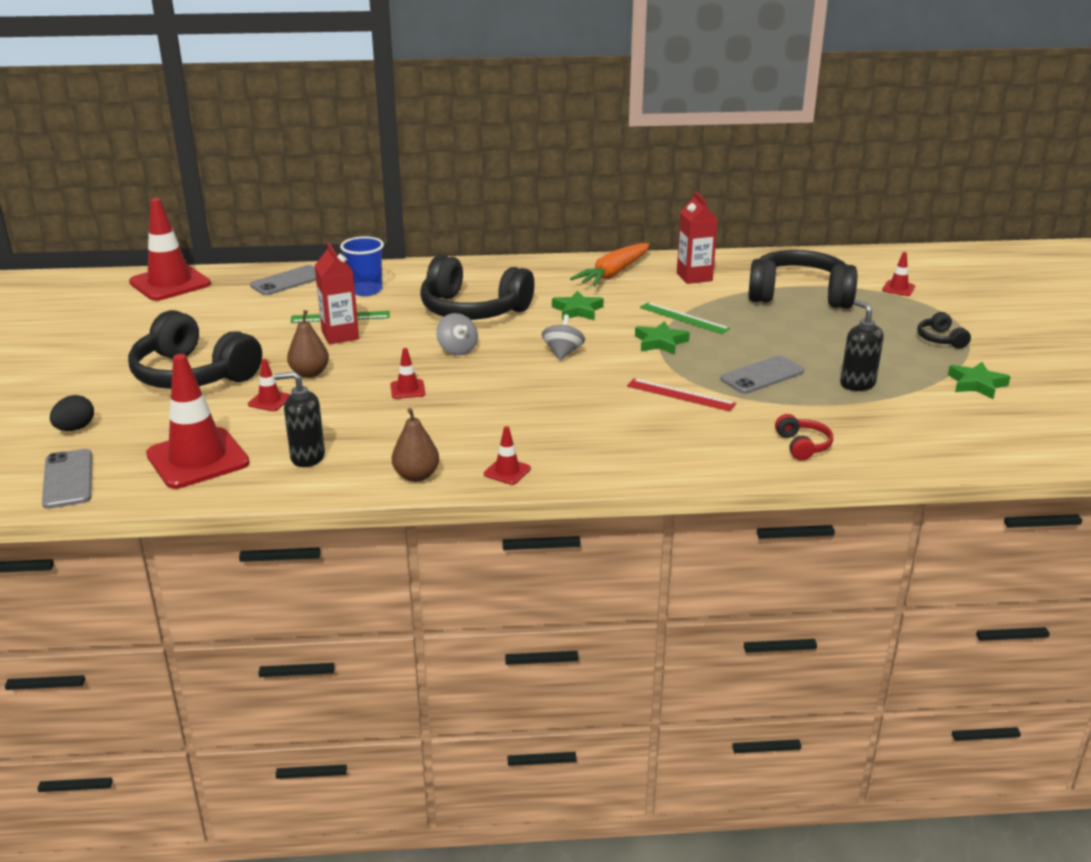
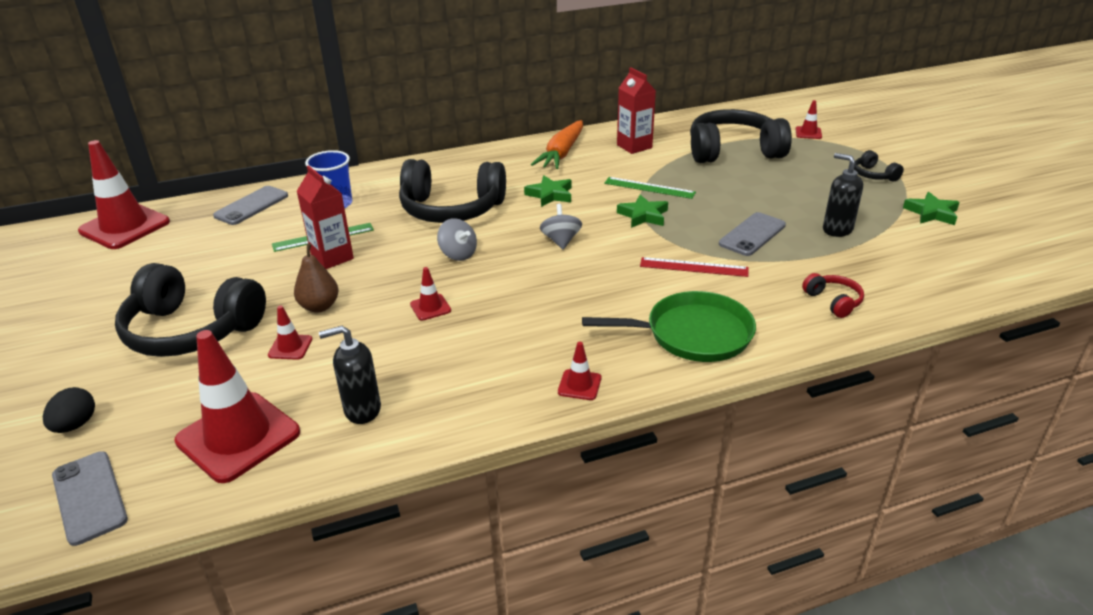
camera: 15 degrees left, 5 degrees up
brown pear [392,408,439,482] -> none
none -> green pan [582,291,756,362]

